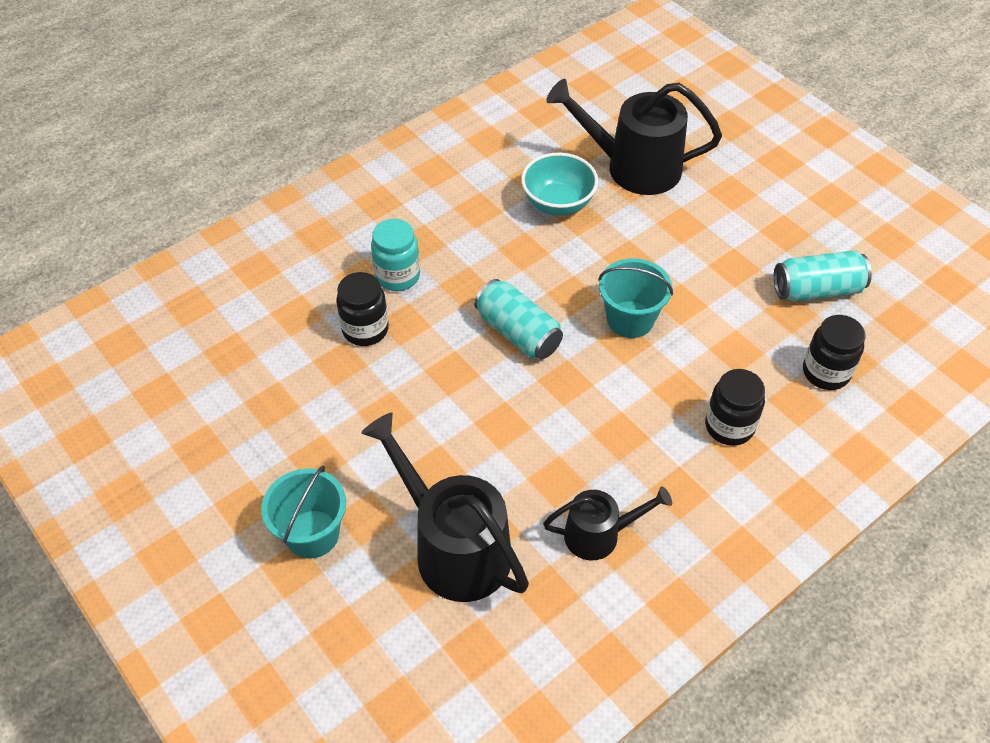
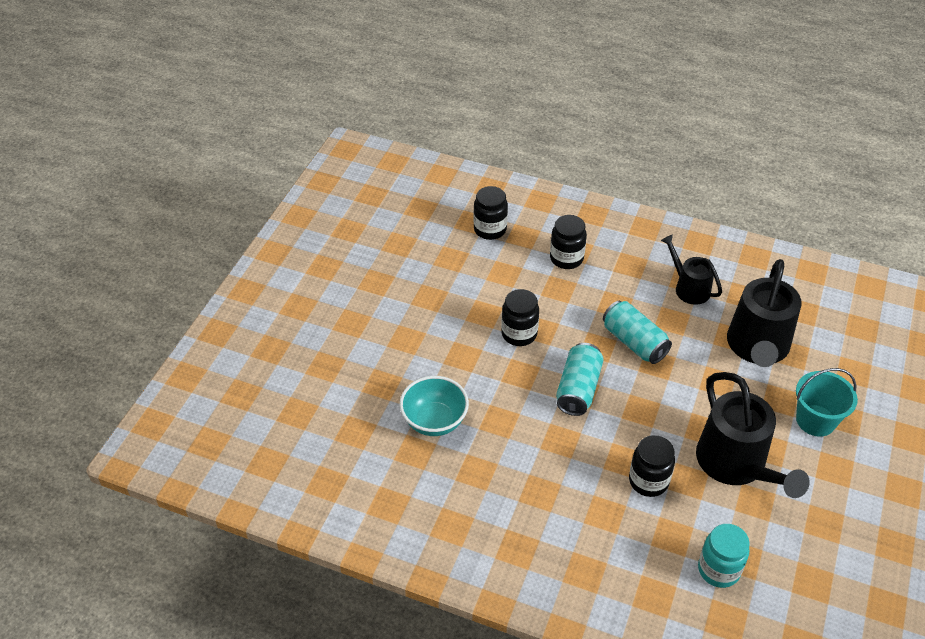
camera: 120 degrees left, 5 degrees down
turquoise jar [371,219,420,291] -> turquoise jar moved to [698,524,750,588]
black watering can [546,79,722,195] -> black watering can moved to [696,372,810,498]
turquoise bucket [598,258,673,338] -> black jar [501,289,539,346]
turquoise can [774,250,872,302] -> turquoise can moved to [603,301,672,364]

